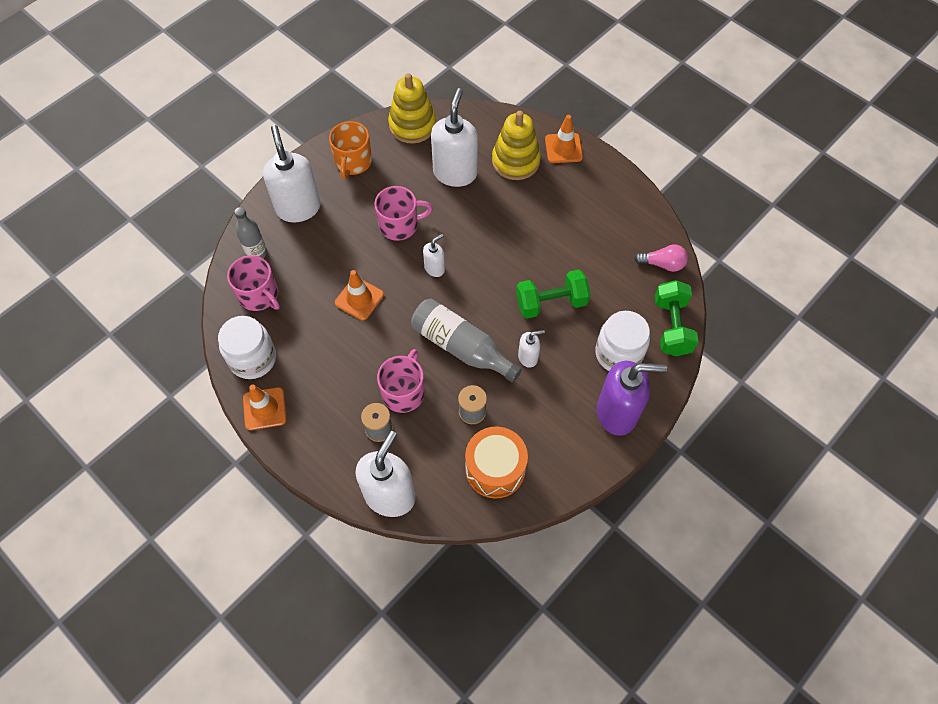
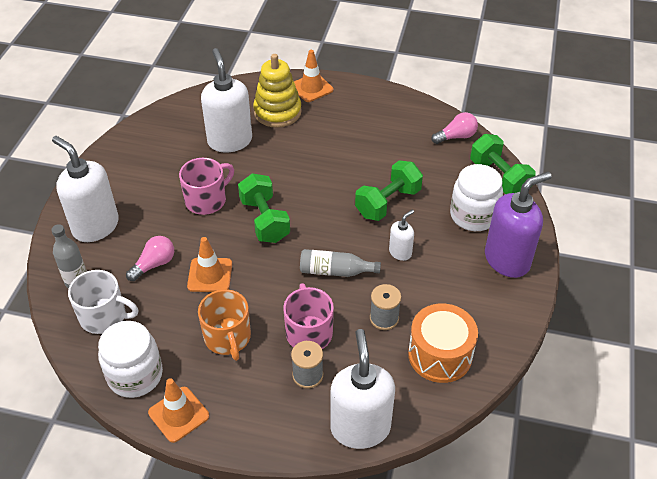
camera: 30 degrees left, 15 degrees down
pink mug [227,255,280,311] -> white mug [68,270,138,334]
orange mug [329,121,372,179] -> orange mug moved to [198,289,251,361]
yellow stacking toy [388,73,436,143] -> none
grey bottle [411,299,522,383] -> grey bottle [300,249,381,277], size x0.64
white soap dispenser [423,234,445,277] -> green dumbbell [238,174,290,243]
none -> pink light bulb [126,236,174,281]

